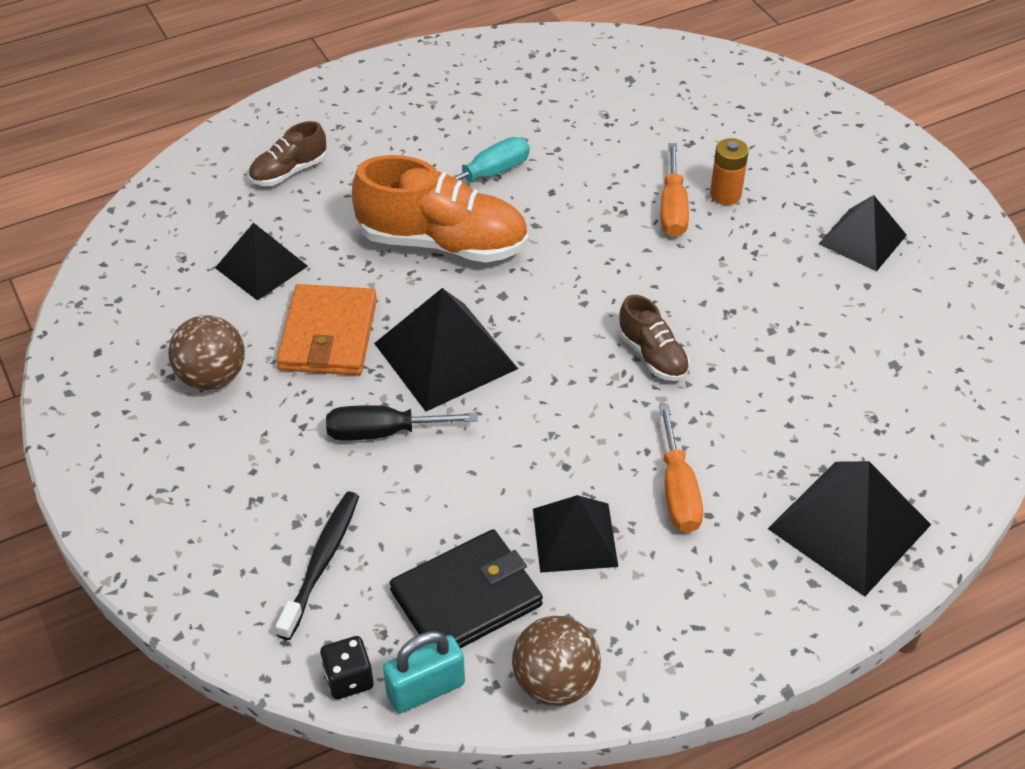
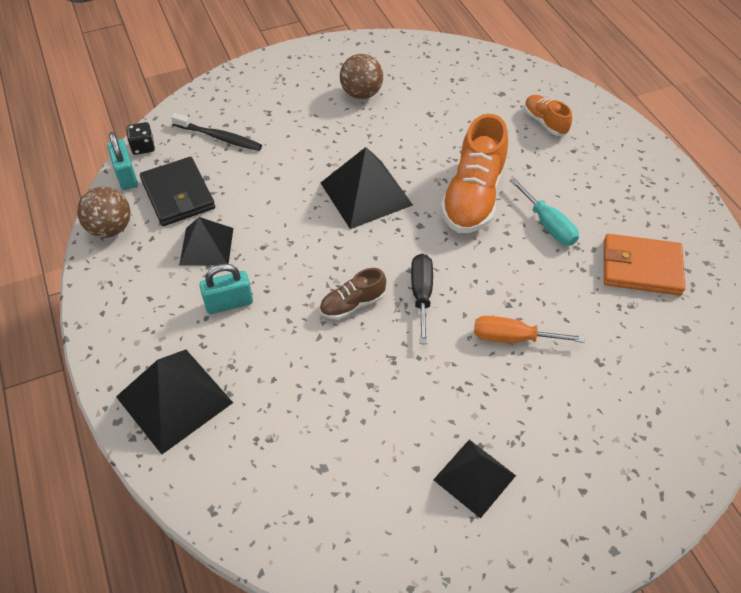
camera: 95 degrees right, 5 degrees up
black pyramid [215,223,308,301] -> none
brown shoe [248,121,326,186] -> orange shoe [524,95,572,136]
orange wallet [276,284,377,376] -> orange wallet moved to [604,234,686,295]
black screwdriver [326,405,478,441] -> black screwdriver moved to [411,254,433,344]
orange screwdriver [659,404,703,533] -> turquoise padlock [199,264,253,314]
orange battery [710,138,749,205] -> none

